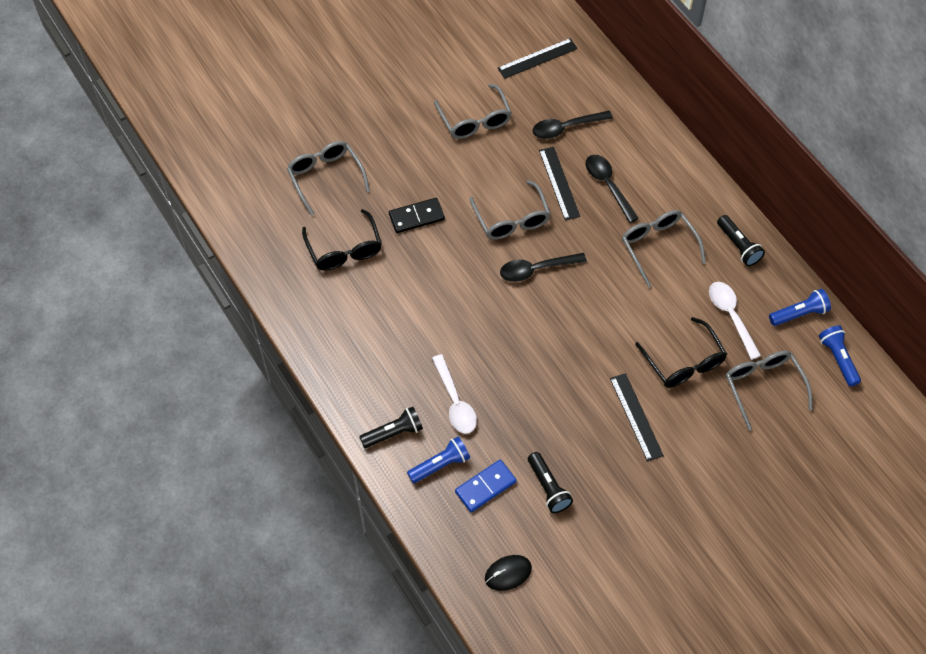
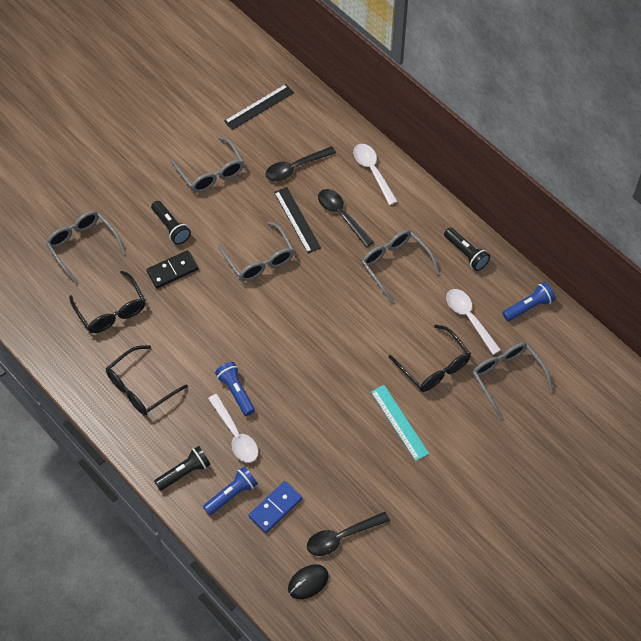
camera: 10 degrees left, 0 degrees up
black spoon [500,253,587,282] -> black spoon moved to [307,512,390,556]
black flashlight [528,452,573,513] -> black flashlight moved to [151,201,191,245]
black ruler [610,373,664,462] -> turquoise ruler [371,385,429,461]
blue flashlight [819,325,861,387] -> blue flashlight moved to [215,362,255,416]
none -> black glasses [106,345,188,415]
none -> white spoon [353,144,398,205]

